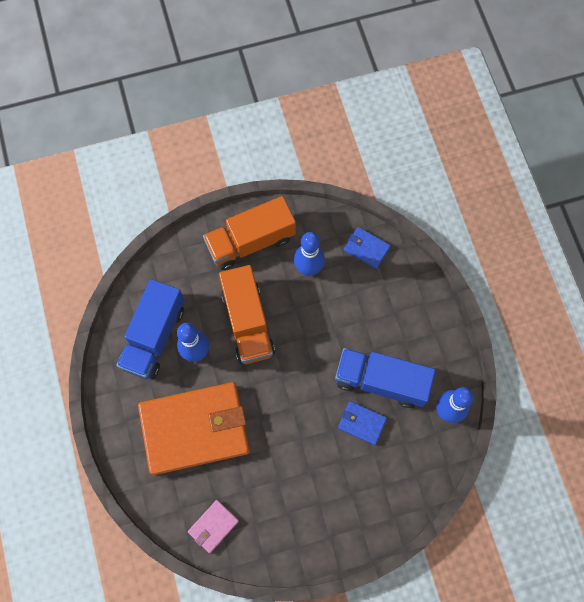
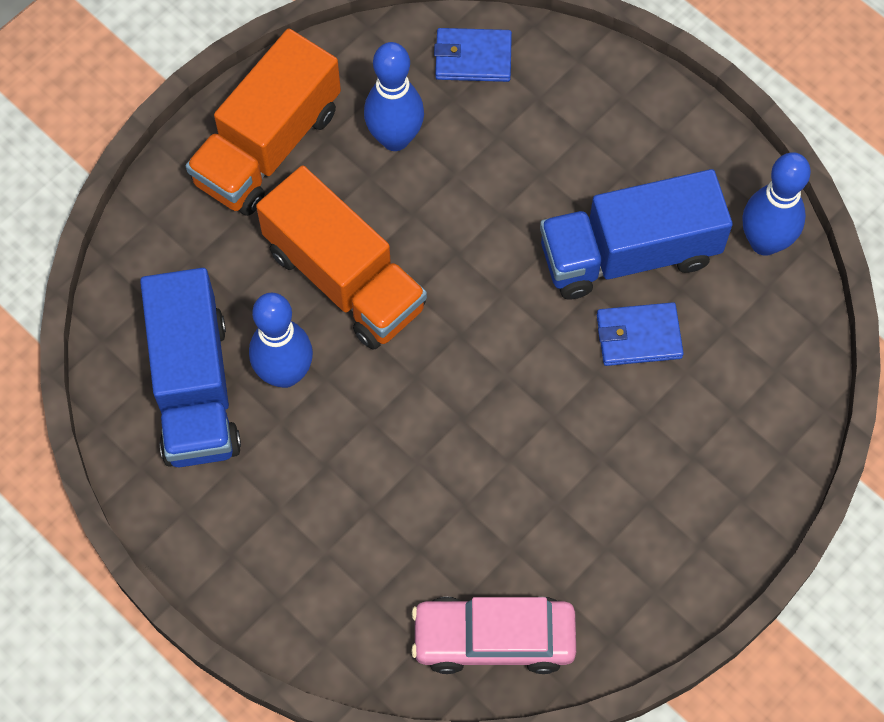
camera: 30 degrees left, 5 degrees down
orange wallet [138,382,250,475] -> none
pink wallet [188,500,239,553] -> pink car [411,597,576,674]

